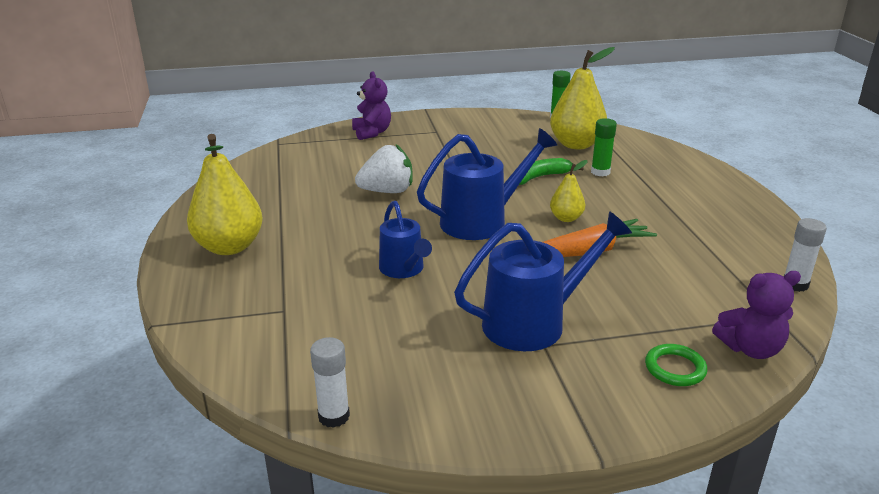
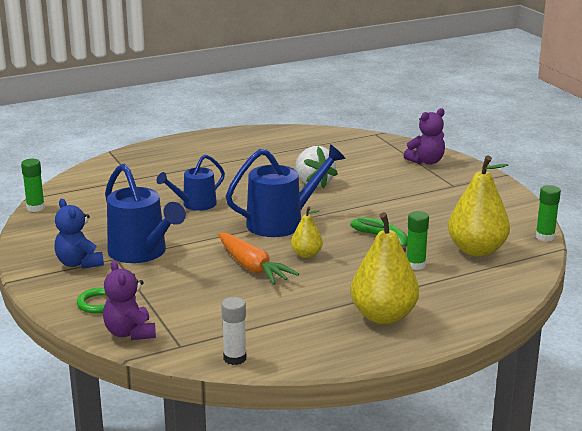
camera: 75 degrees right, 5 degrees down
yellow pear [187,134,263,255] -> yellow pear moved to [351,212,419,324]
white glue stick [310,337,350,428] -> green glue stick [21,159,45,212]
blue watering can [417,128,557,240] -> blue watering can turned 75 degrees counterclockwise [226,144,346,237]
none -> blue teddy bear [54,198,104,269]

